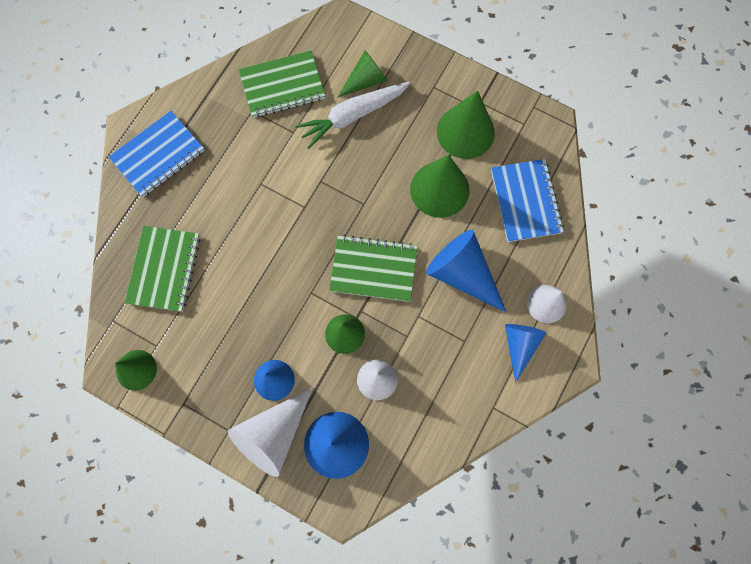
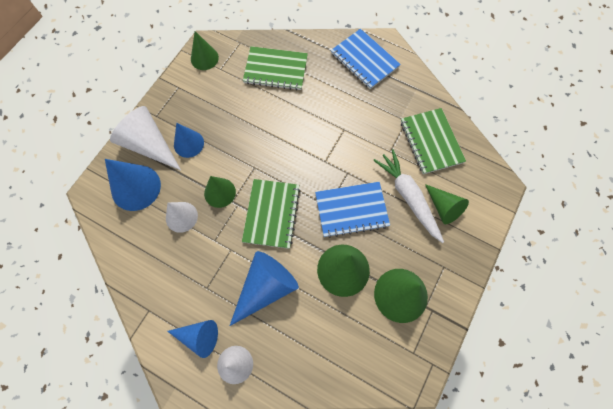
camera: 90 degrees right, 5 degrees down
blue notebook [491,159,564,242] -> blue notebook moved to [315,182,390,238]

